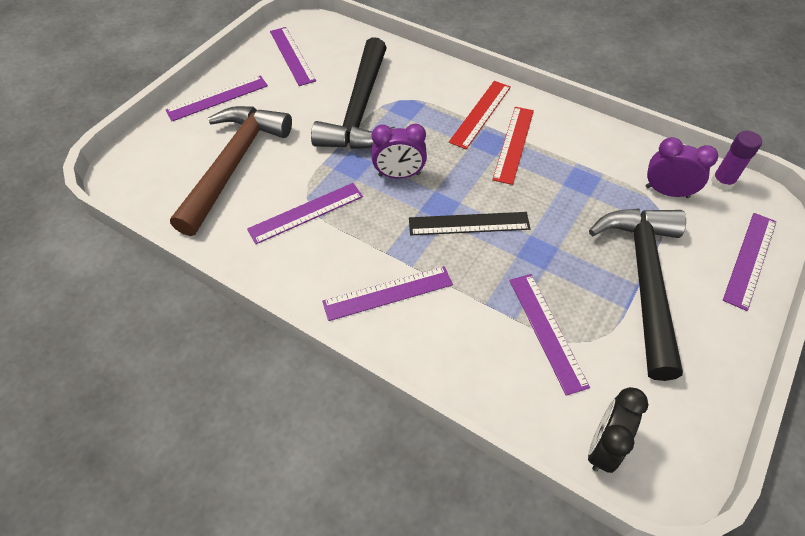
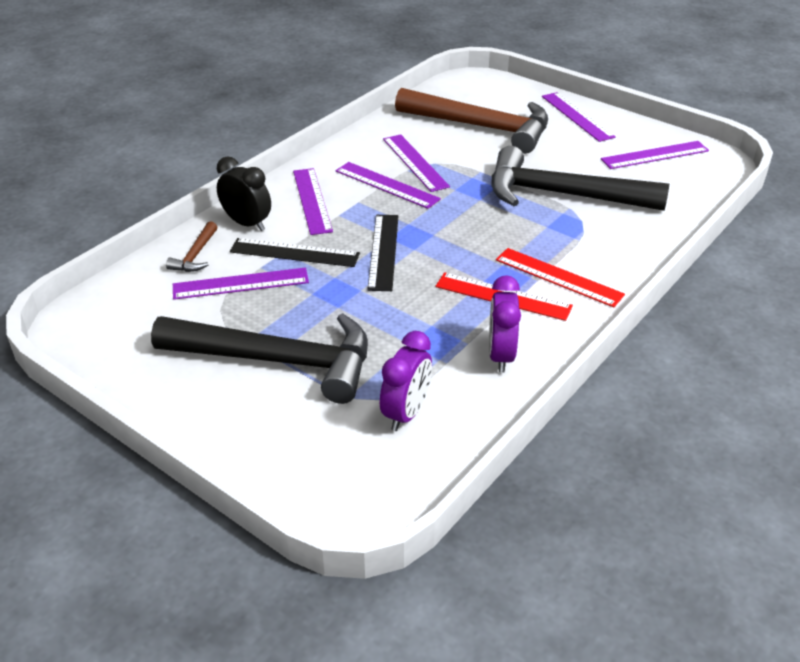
camera: 95 degrees right, 15 degrees down
purple clock [372,124,427,179] -> purple clock moved to [489,275,521,373]
black clock [588,387,648,473] -> black clock moved to [217,157,271,231]
purple glue stick [711,131,762,190] -> none
purple ruler [723,213,776,311] -> purple ruler moved to [336,162,441,209]
none -> brown hammer [166,221,217,272]
none -> black ruler [230,238,360,267]

